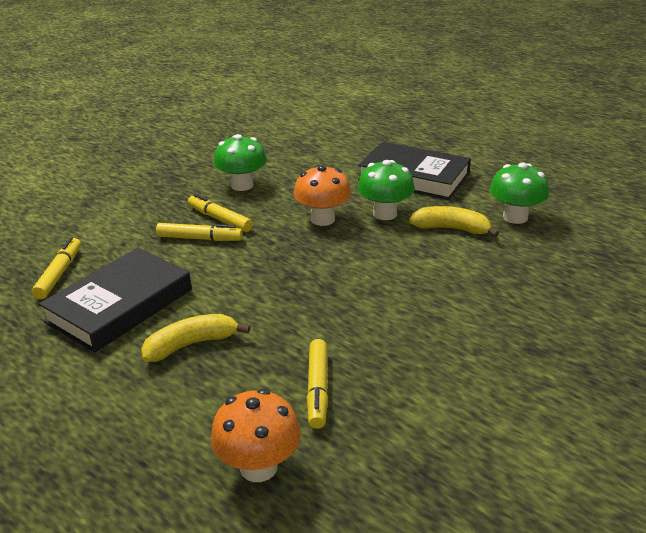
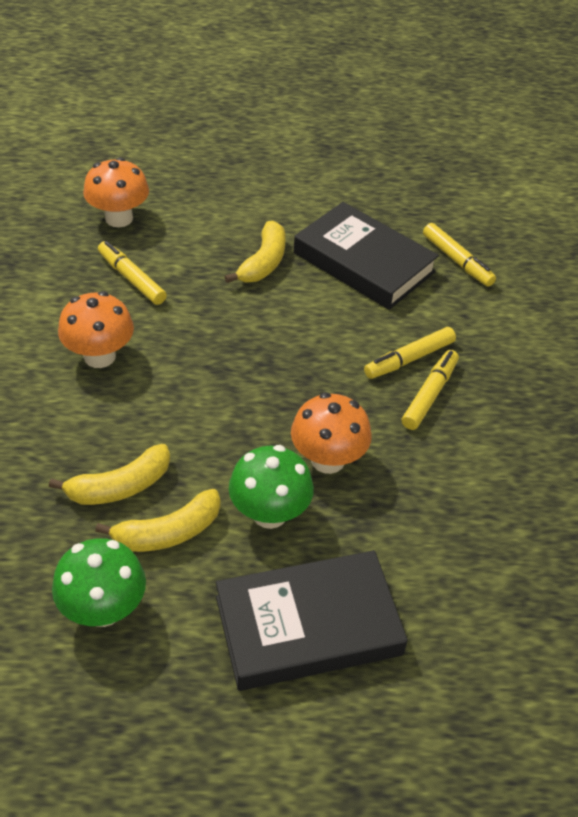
camera: 135 degrees right, 15 degrees up
black book [39,248,192,352] -> black book turned 45 degrees counterclockwise [294,202,439,310]
yellow marker [188,194,253,232] -> yellow marker turned 60 degrees counterclockwise [402,350,459,430]
green mushroom [214,134,267,191] -> none
none -> yellow banana [49,444,170,505]
none -> orange mushroom [58,291,134,368]

